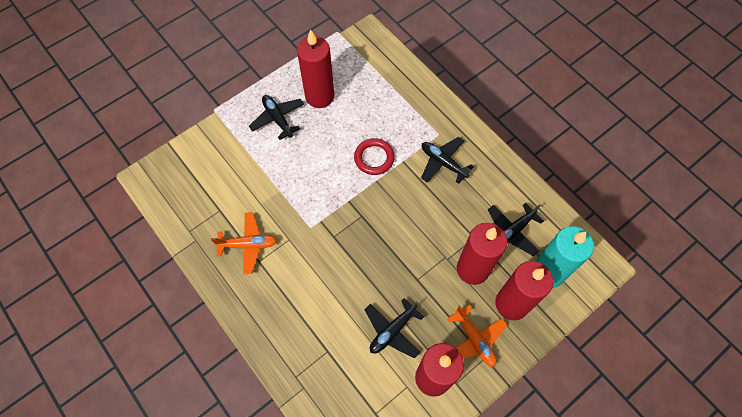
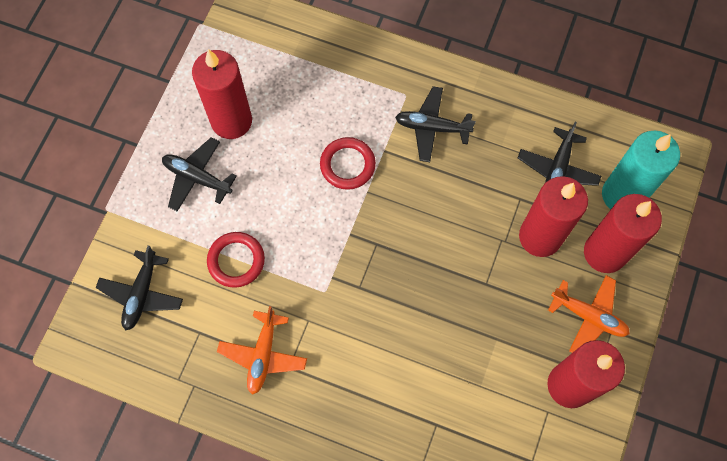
camera: 30 degrees left, 5 degrees up
orange plane [211,212,277,274] -> orange plane turned 135 degrees clockwise [217,306,307,395]
black plane [364,298,424,359] -> black plane moved to [96,245,183,330]
none -> red ring [207,232,265,288]

